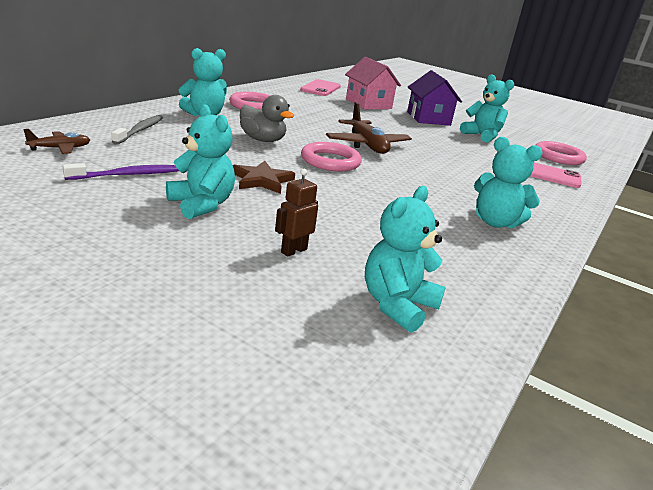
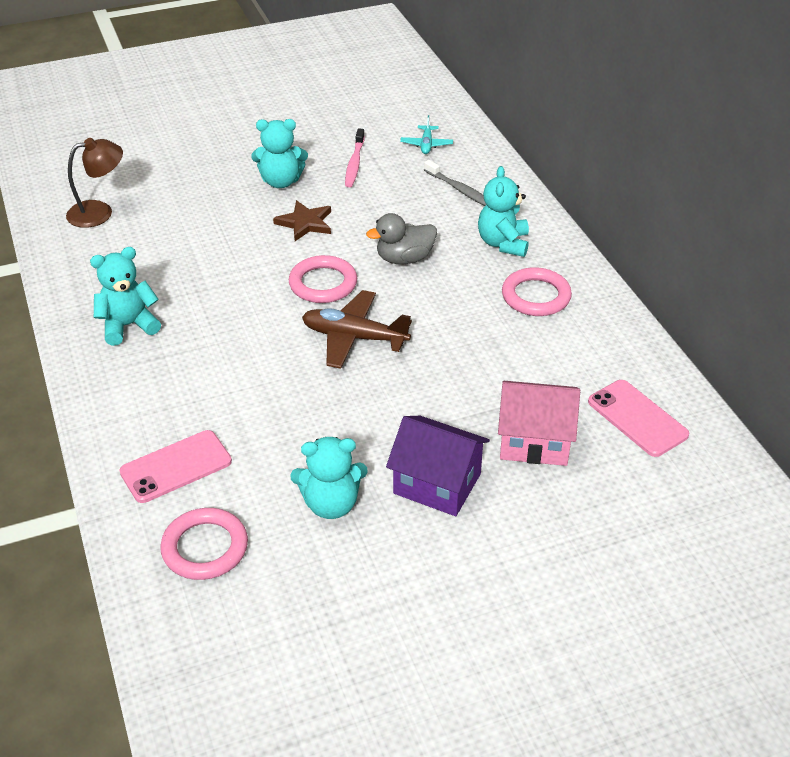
camera: 130 degrees right, 15 degrees up
brown plane [24,129,90,154] -> turquoise plane [400,115,453,154]
purple toothbrush [63,163,179,180] -> pink toothbrush [345,129,365,187]
brown robot [275,169,318,257] -> none
turquoise teddy bear [365,186,446,333] -> brown lamp [66,138,123,228]

